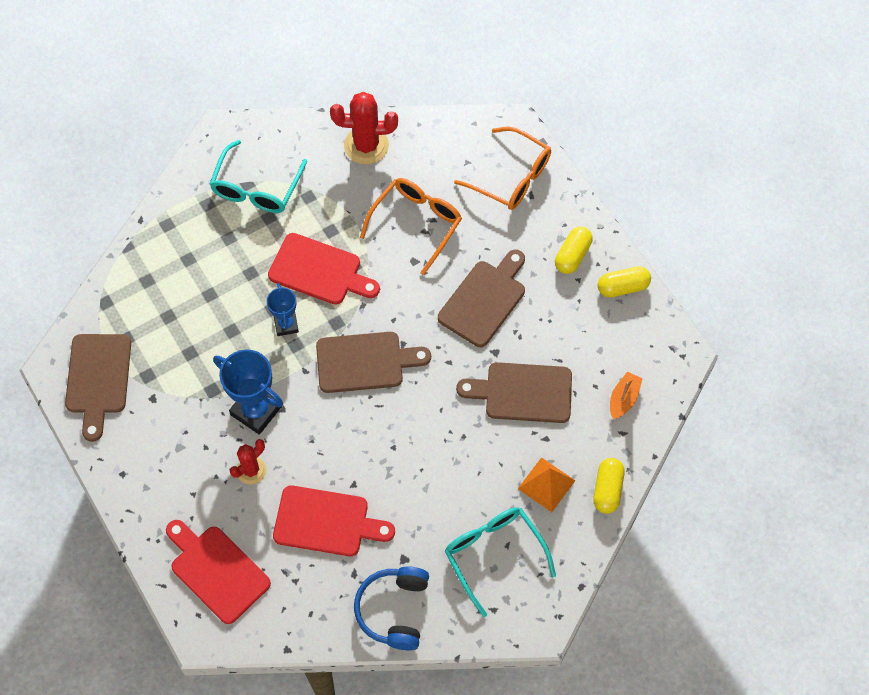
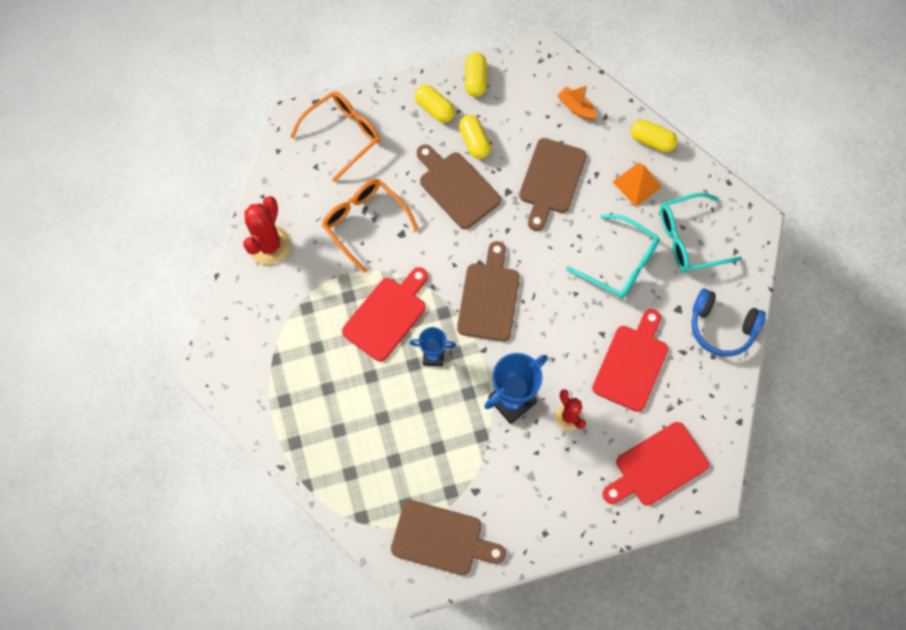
camera: 75 degrees left, 5 degrees up
turquoise glasses [210,140,307,213] -> turquoise glasses moved to [566,214,660,299]
none -> yellow capsule [459,115,491,159]

